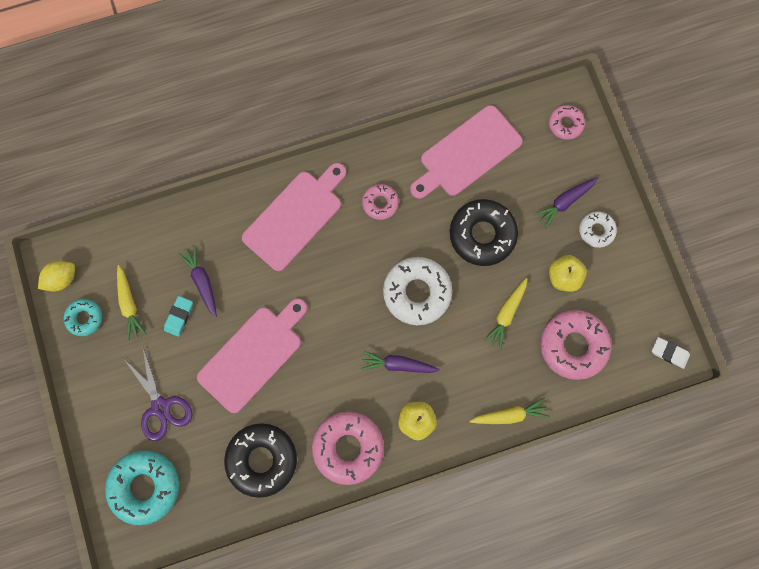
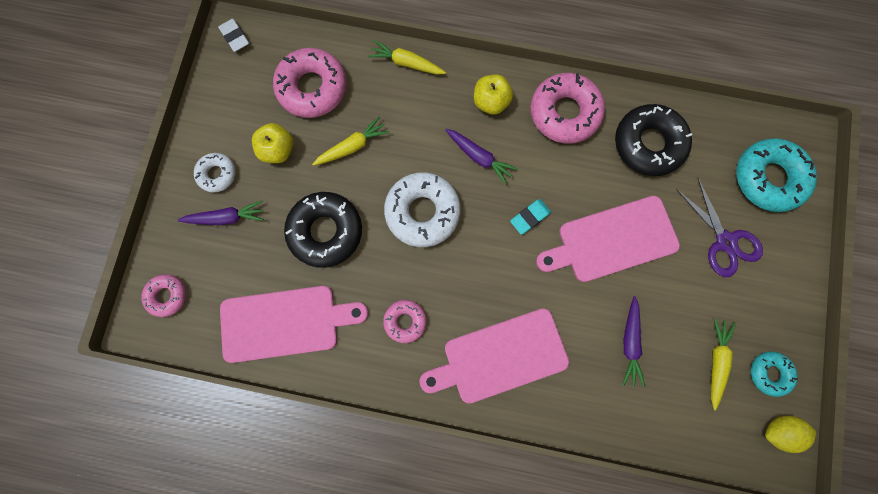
camera: 150 degrees left, 0 degrees up
purple scissors [123,347,192,441] -> purple scissors turned 150 degrees clockwise [677,178,763,277]
turquoise eraser [164,296,193,337] -> turquoise eraser moved to [510,199,551,235]

